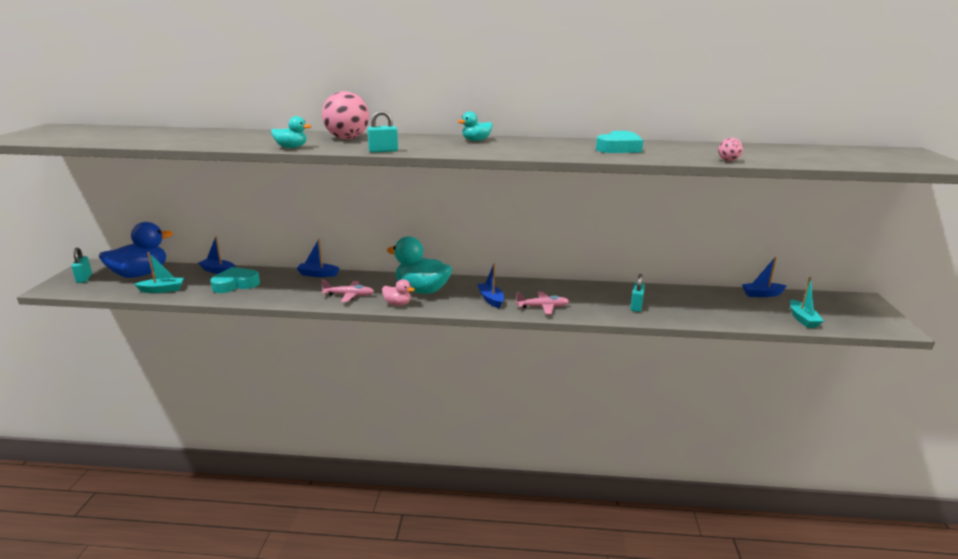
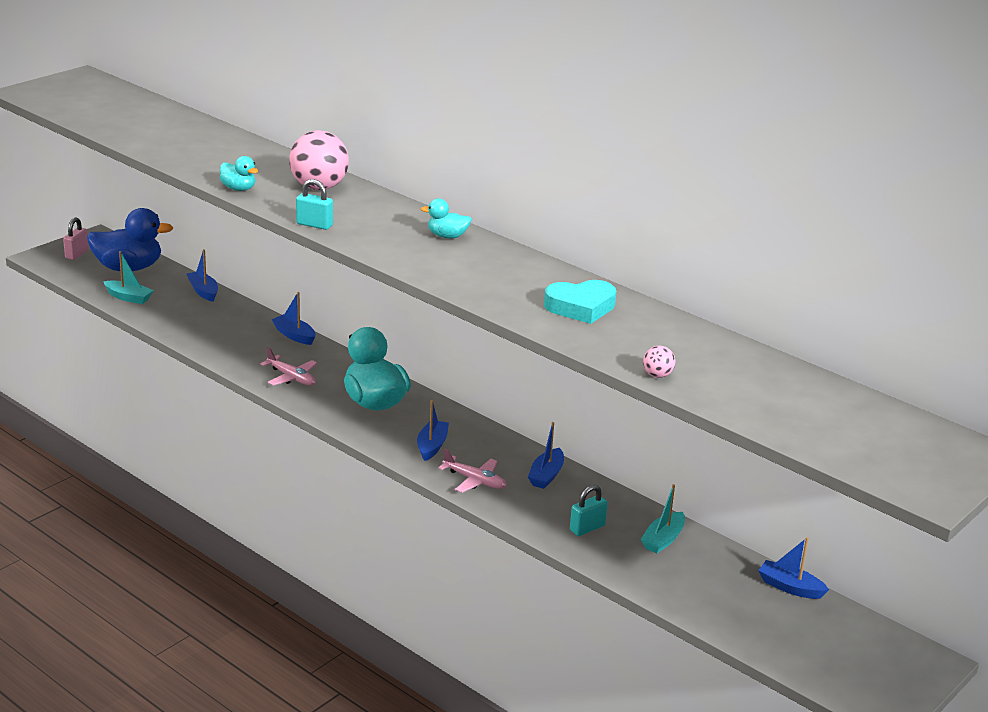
camera: 35 degrees right, 5 degrees up
turquoise padlock [72,247,92,283] -> pink padlock [63,217,89,260]
turquoise heart [210,267,260,293] -> none
pink duck [382,279,415,306] -> none
turquoise boat [790,277,824,328] -> turquoise boat moved to [641,484,685,553]
none -> blue boat [528,422,564,489]

